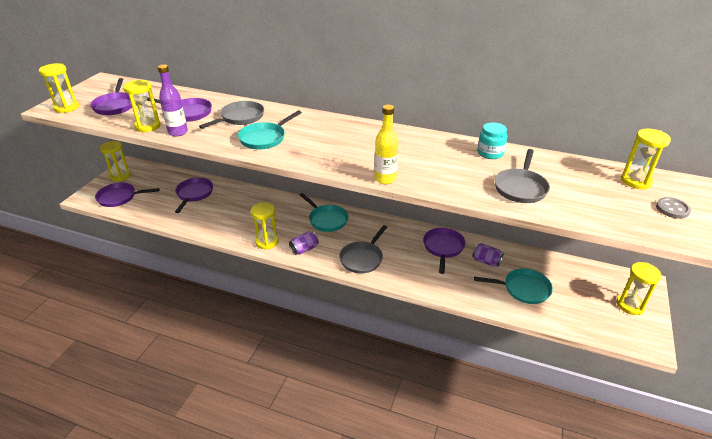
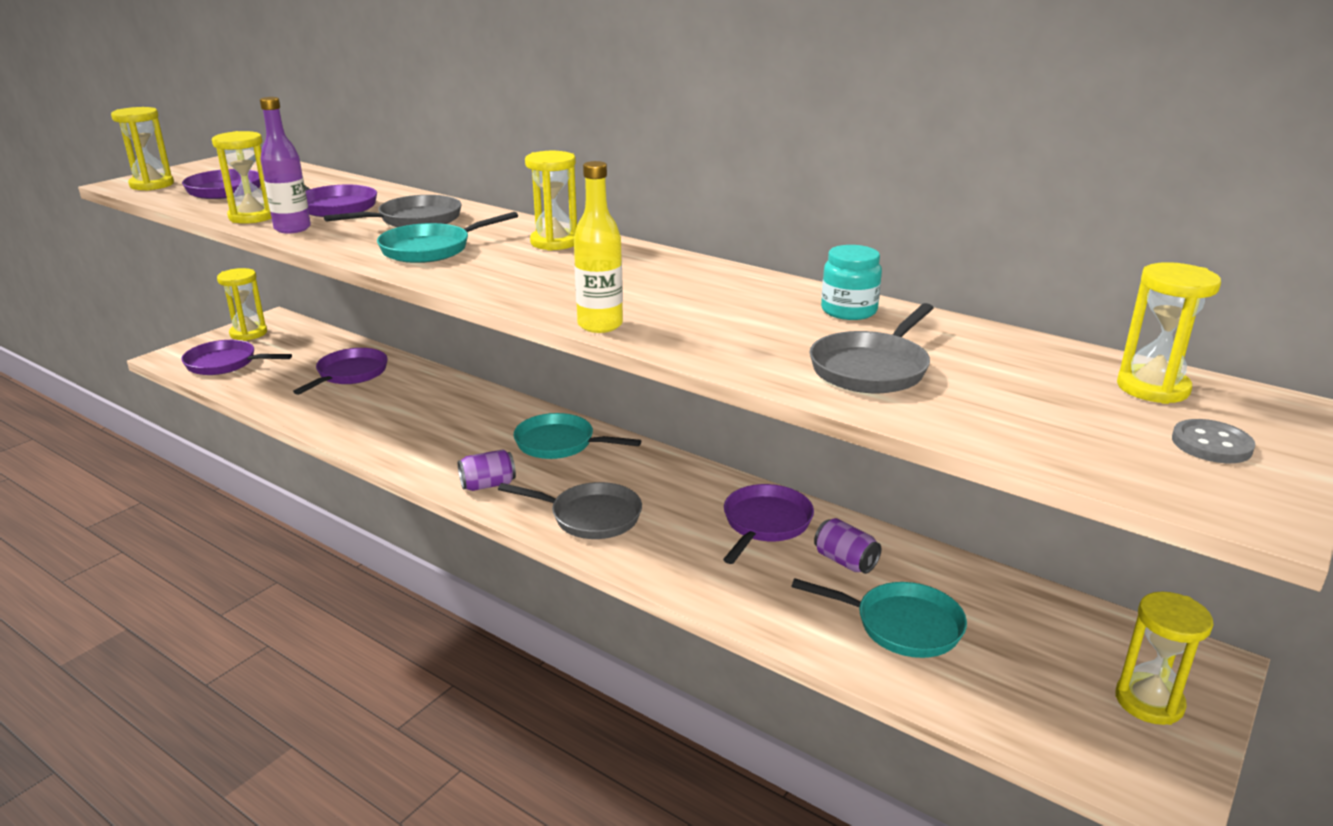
camera: 15 degrees right, 10 degrees down
yellow hourglass [251,203,279,250] -> yellow hourglass moved to [525,151,577,251]
turquoise pan [300,193,349,232] -> turquoise pan turned 135 degrees clockwise [514,413,641,459]
grey pan [339,225,387,274] -> grey pan turned 120 degrees counterclockwise [498,482,642,539]

